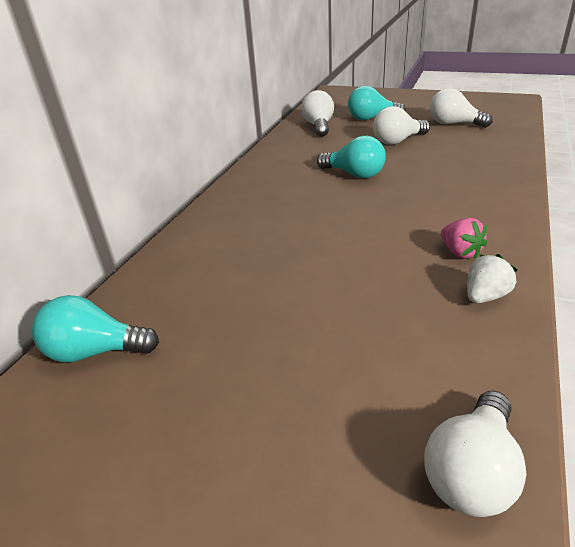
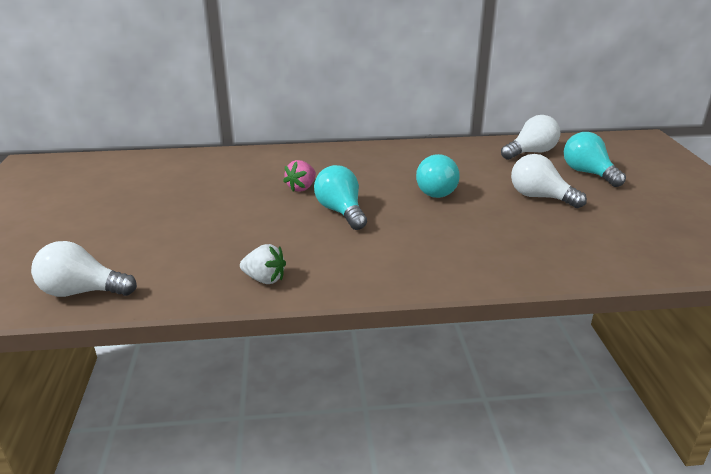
camera: 60 degrees right, 5 degrees down
turquoise light bulb [32,295,159,363] -> turquoise light bulb moved to [314,165,367,230]
white light bulb [430,88,493,128] -> none
pink strawberry [441,218,487,259] -> pink strawberry moved to [283,160,316,192]

